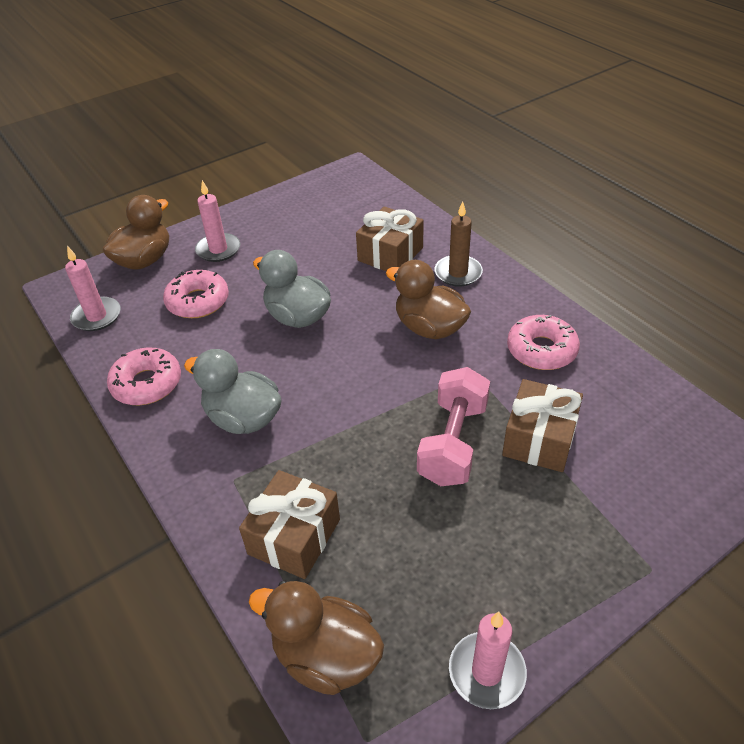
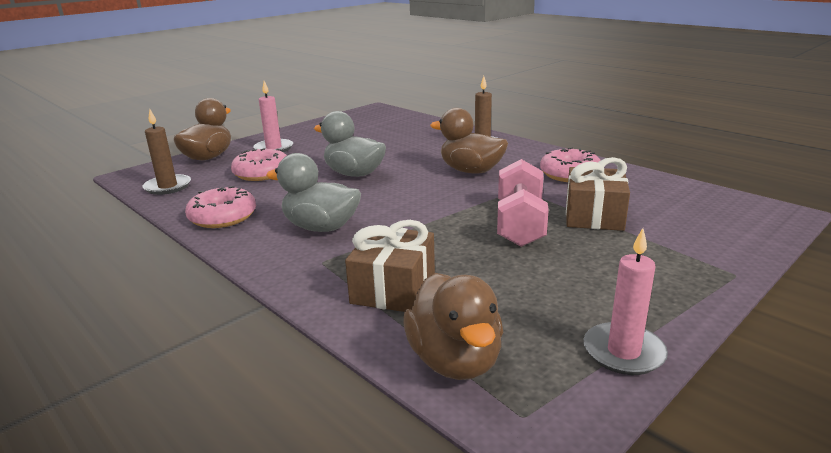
camera: 10 degrees left, 20 degrees down
pink candle [65,246,121,331] -> brown candle [143,109,191,195]
brown duck [249,581,384,695] -> brown duck turned 120 degrees counterclockwise [403,273,503,380]
brown gift [356,207,424,271] -> none

